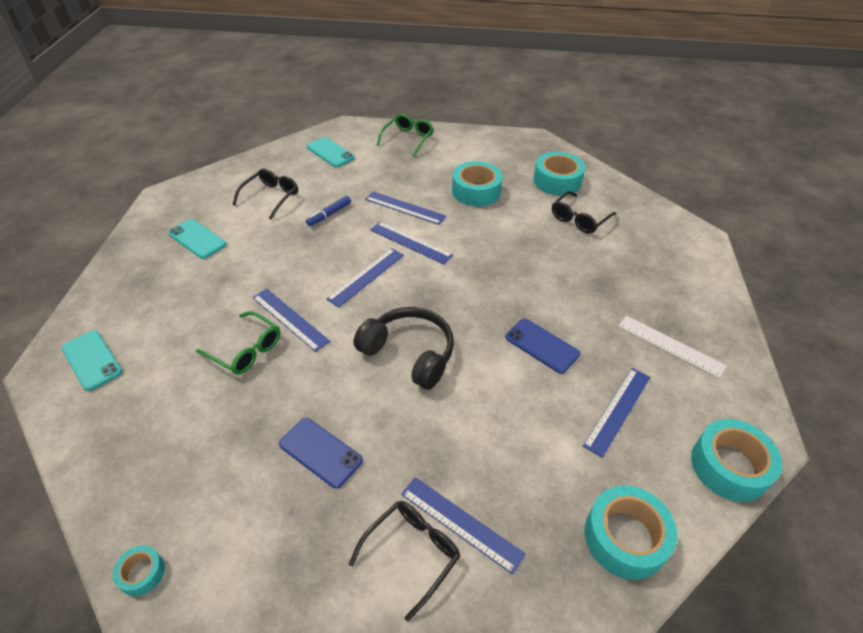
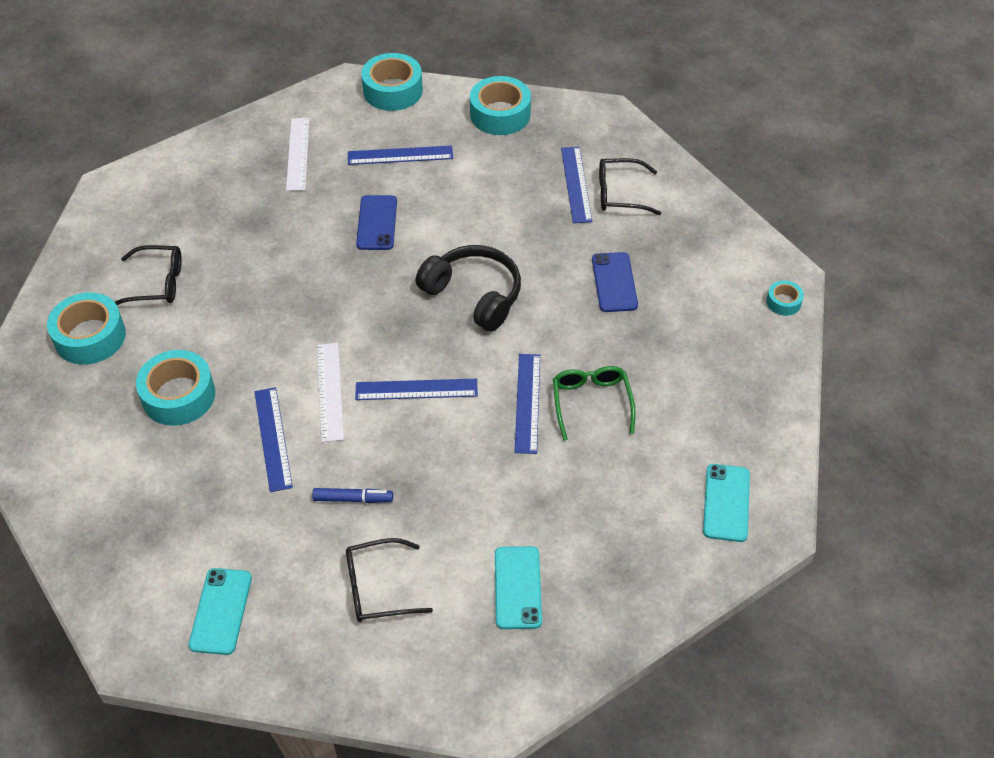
camera: 130 degrees left, 5 degrees up
black headphones [354,307,454,390] -> black headphones turned 135 degrees clockwise [416,245,521,332]
blue ruler [370,222,453,264] -> white ruler [317,343,344,442]
green glasses [377,114,434,157] -> none

